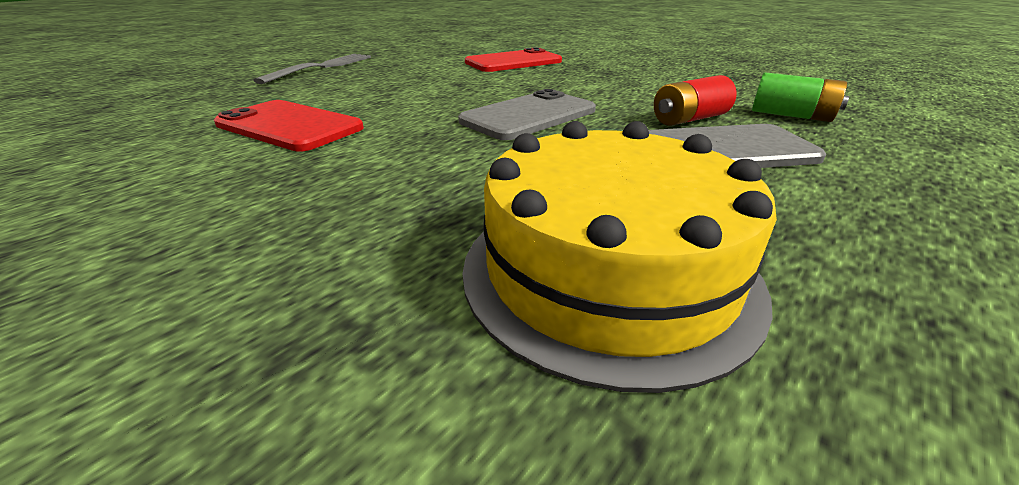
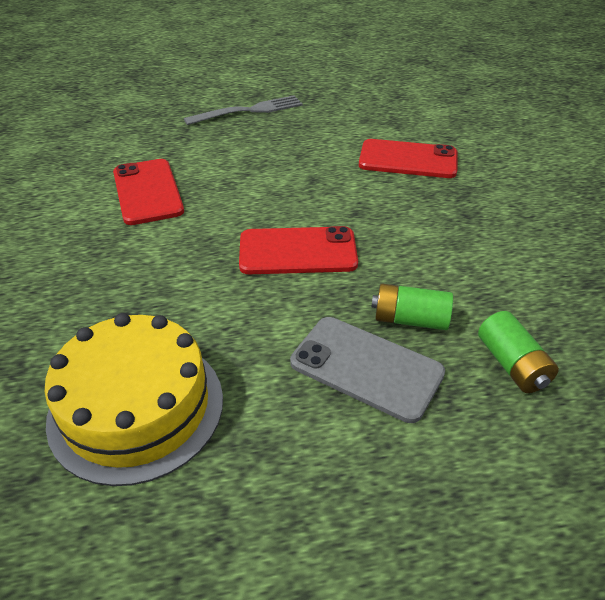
camera: 40 degrees right, 10 degrees up
grey phone [458,89,596,140] -> red phone [239,226,358,274]
red battery [654,75,737,126] -> green battery [371,284,453,330]

